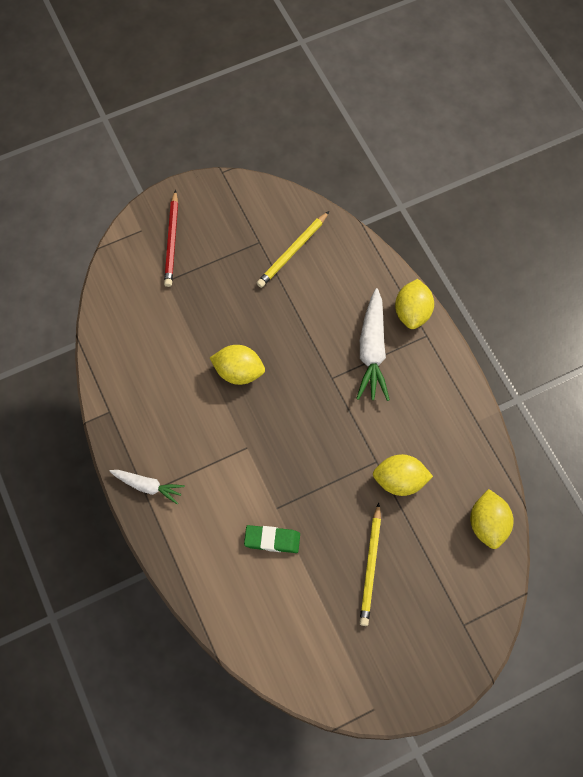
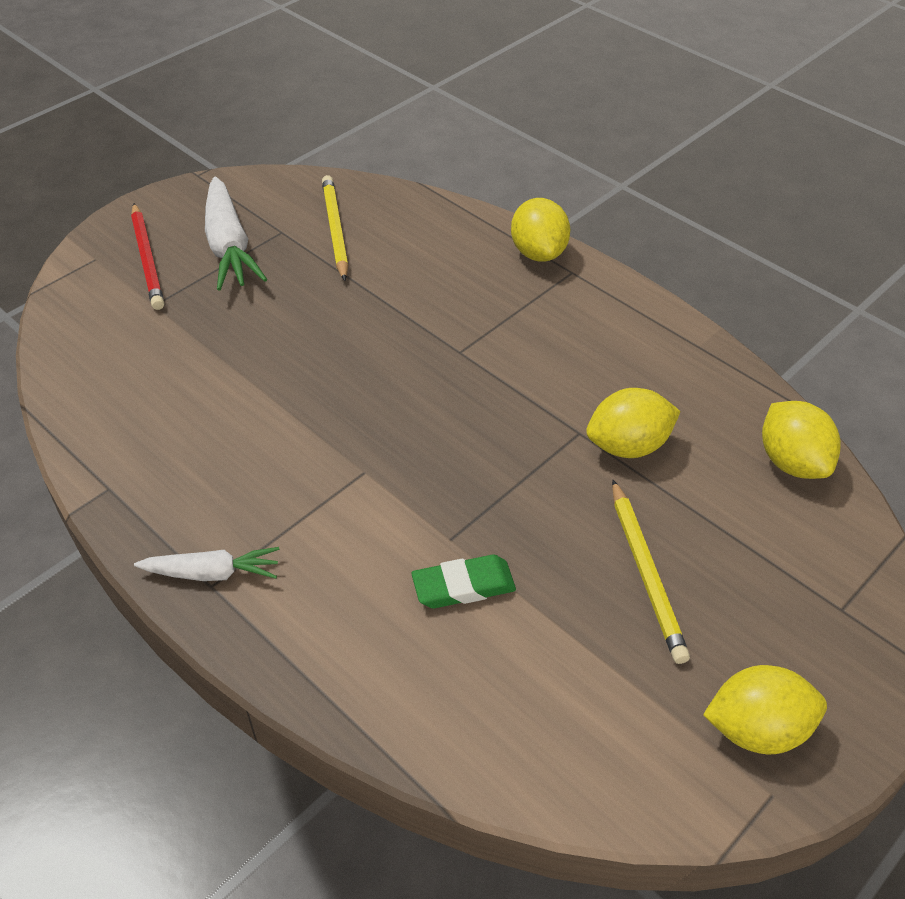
camera: 20 degrees left, 20 degrees down
yellow lemon [210,345,265,385] -> yellow lemon moved to [703,665,827,754]
yellow pencil [257,211,329,288] -> yellow pencil turned 150 degrees clockwise [322,175,348,281]
white carrot [356,288,390,401] -> white carrot moved to [205,177,267,291]

